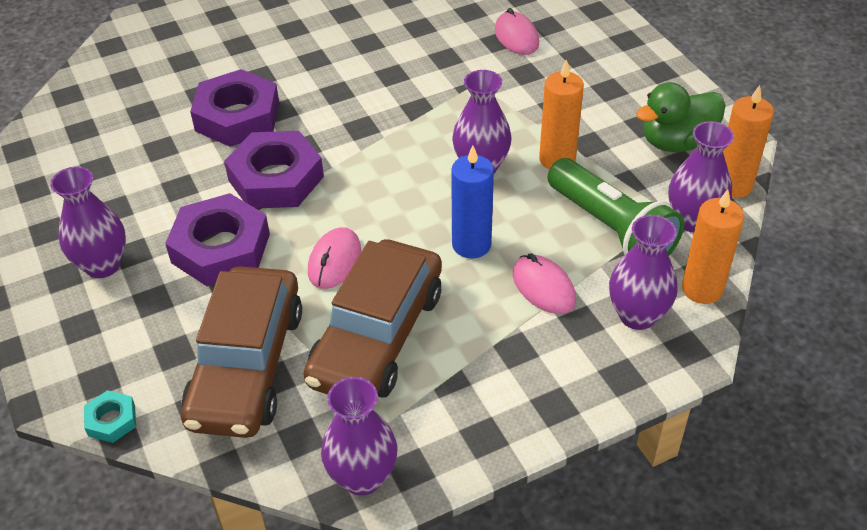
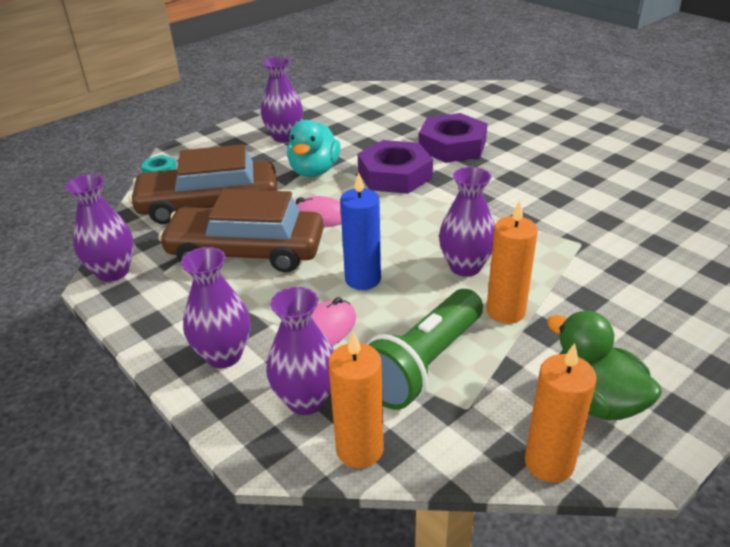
camera: 75 degrees right, 10 degrees down
purple nut [165,193,270,286] -> turquoise duck [287,120,341,177]
pink mouse [495,8,539,55] -> none
purple vase [669,121,734,233] -> purple vase moved to [181,247,251,368]

